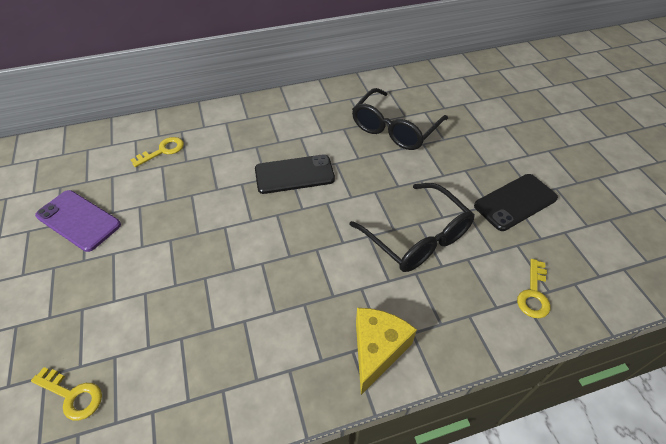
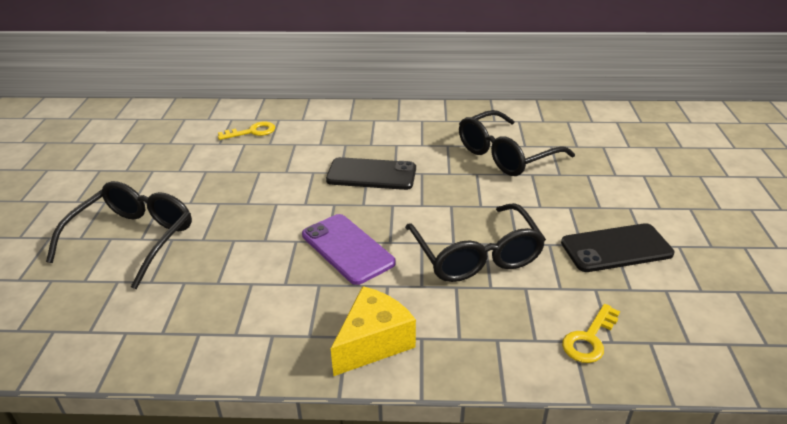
camera: 20 degrees right, 15 degrees down
yellow key [31,367,102,421] -> none
purple phone [35,190,121,252] -> purple phone moved to [302,214,396,285]
none -> black glasses [46,181,192,289]

